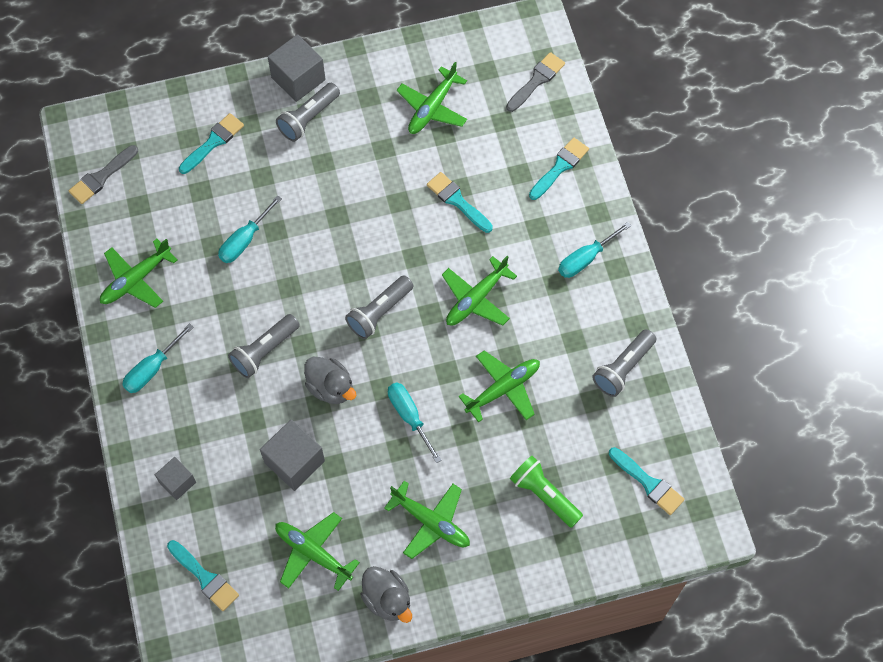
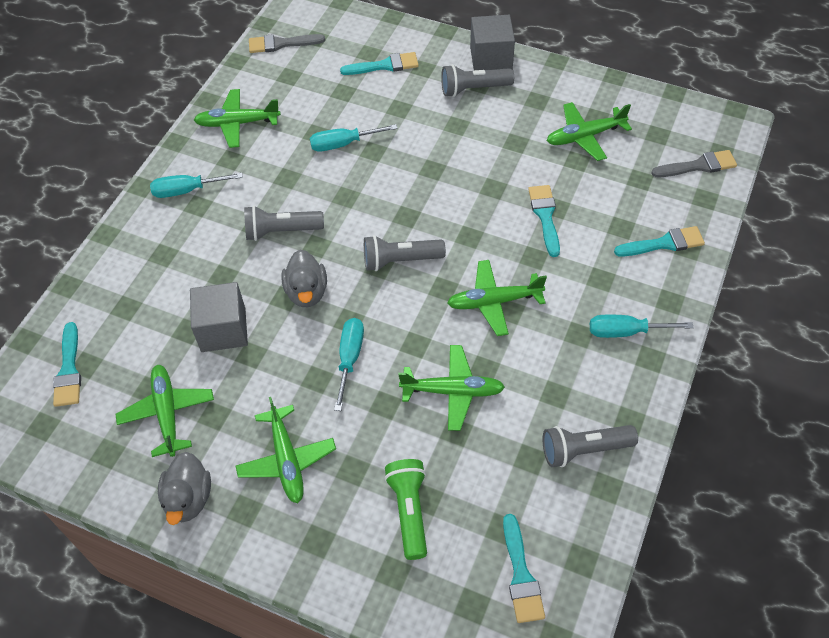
camera: 40 degrees right, 10 degrees down
grey cube [155,457,196,500] -> none

